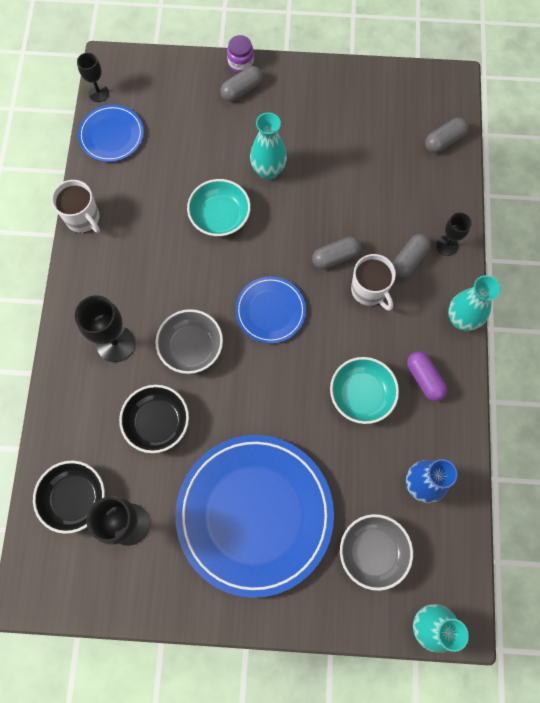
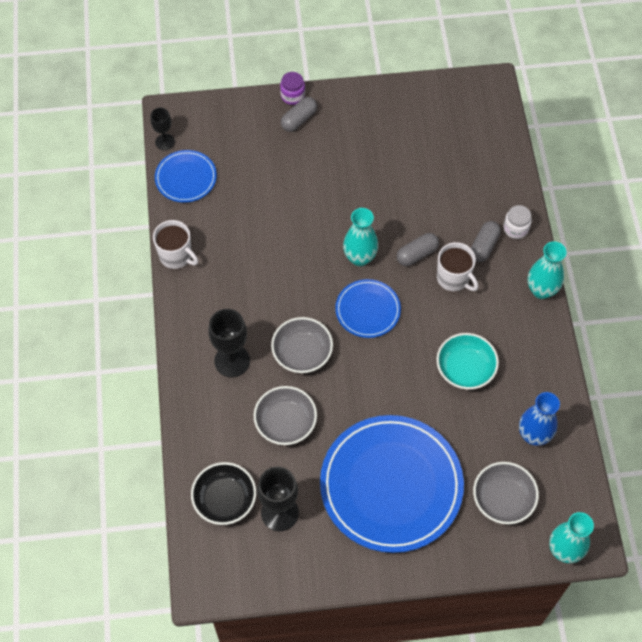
camera: 10 degrees left, 10 degrees down
black bowl [119,385,189,453] -> grey bowl [254,386,317,445]
turquoise bowl [187,179,251,236] -> none
turquoise vase [250,112,287,180] -> turquoise vase moved to [343,208,378,266]
purple capsule [407,351,447,401] -> none
grey capsule [425,117,468,153] -> none
black goblet [436,212,472,256] -> white jar [503,205,532,239]

